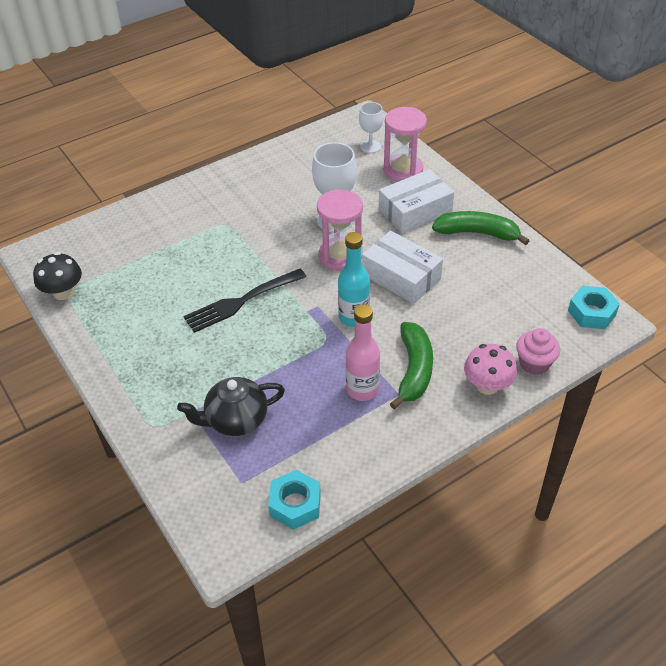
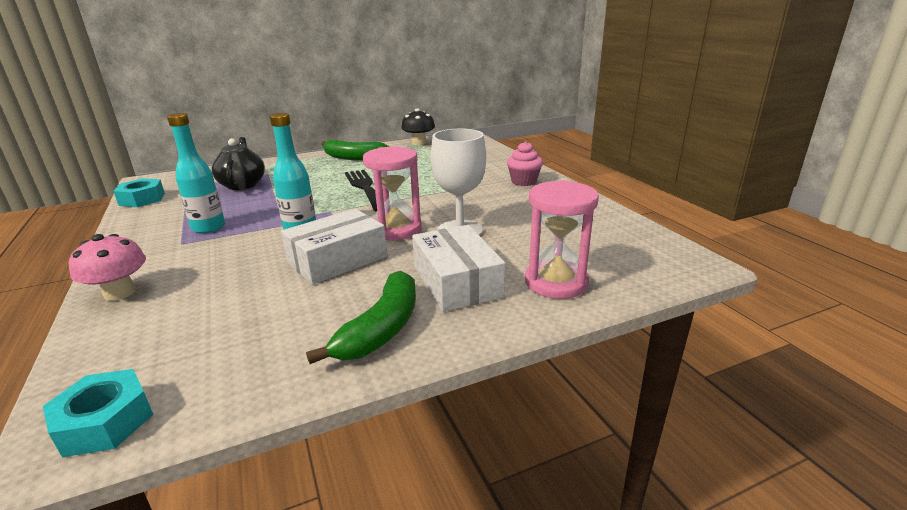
camera: 100 degrees right, 20 degrees down
pink bottle [346,304,380,401] -> turquoise bottle [167,113,225,234]
white goblet [359,102,383,153] -> none
green banana [390,322,433,409] -> green banana moved to [321,140,390,160]
pink cupcake [516,328,560,375] -> pink cupcake moved to [507,141,543,186]

